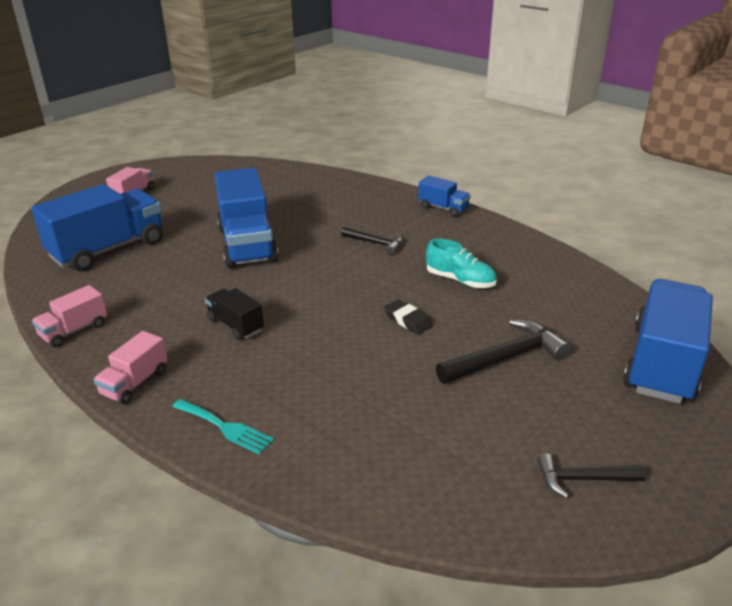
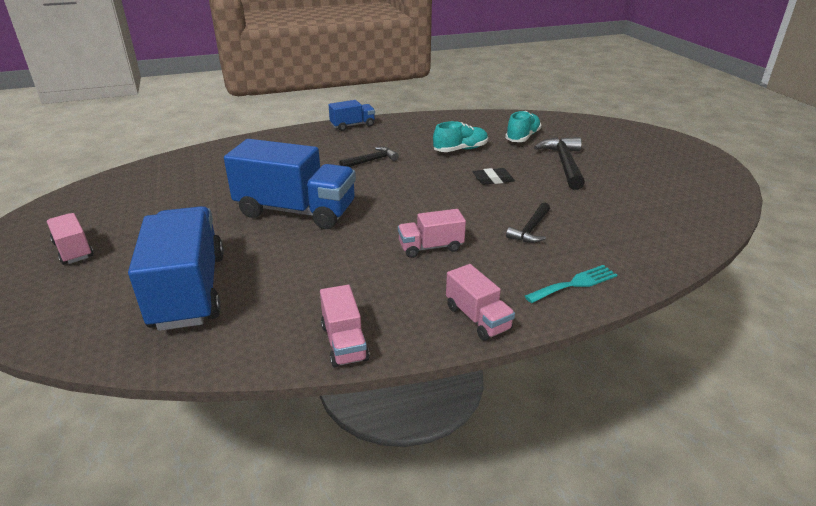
camera: 60 degrees left, 0 degrees up
black truck [205,288,264,340] -> pink truck [398,209,466,258]
black hammer [537,453,646,498] -> black hammer moved to [506,202,550,243]
blue truck [623,279,713,404] -> none
none -> turquoise shoe [505,111,541,142]

